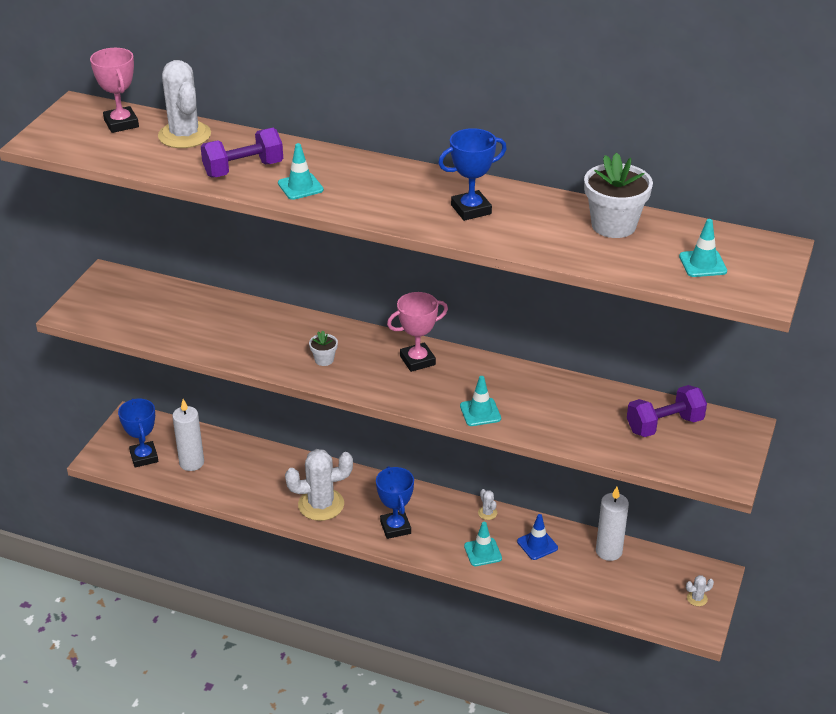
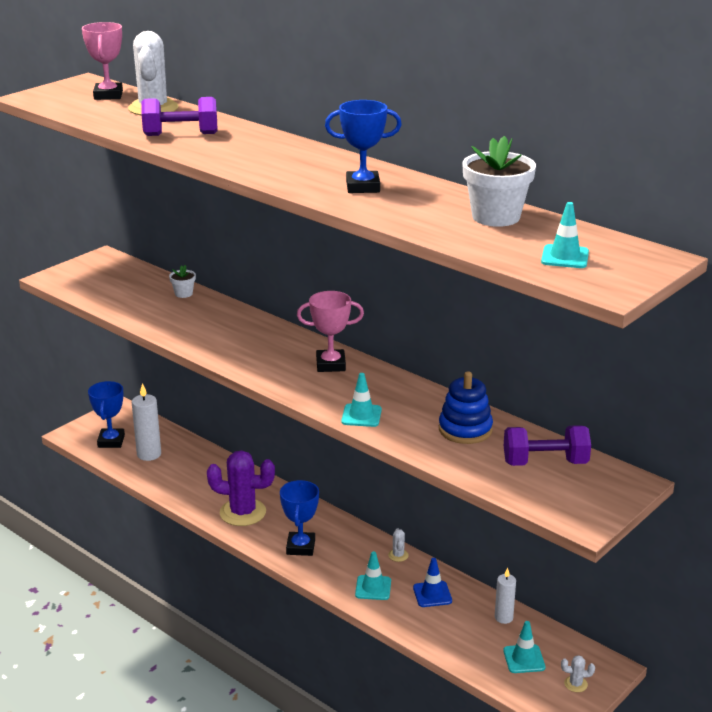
camera: 20 degrees right, 10 degrees down
turquoise traffic cone [278,143,324,200] -> turquoise traffic cone moved to [503,621,545,673]
white cactus [285,449,353,521] -> purple cactus [207,450,275,526]
white flower pot [309,331,338,366] -> white flower pot moved to [169,265,196,298]
white candle [596,487,629,561] -> white candle [495,568,516,624], size x0.64
none -> blue stacking toy [439,371,493,444]

